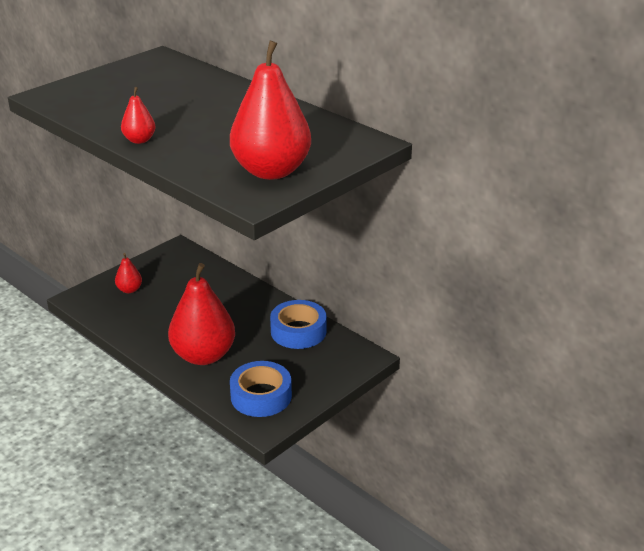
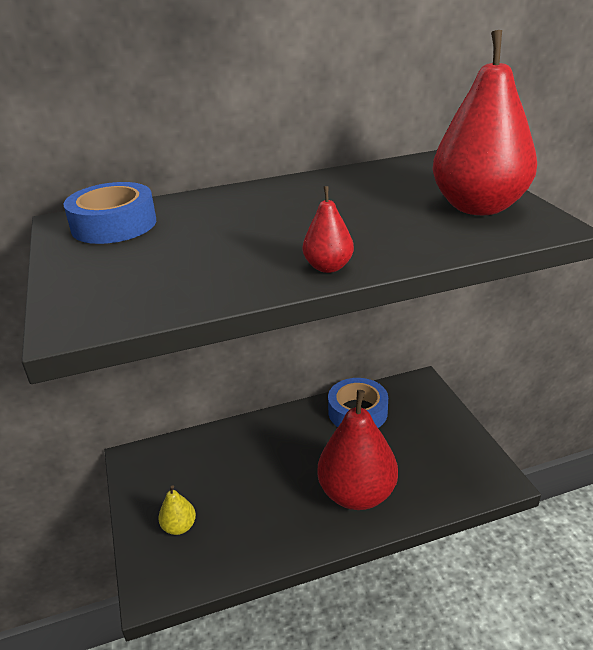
camera: 60 degrees left, 0 degrees up
red pear [115,253,142,293] -> yellow pear [158,485,196,535]
blue tape [230,361,292,417] -> blue tape moved to [63,182,156,244]

